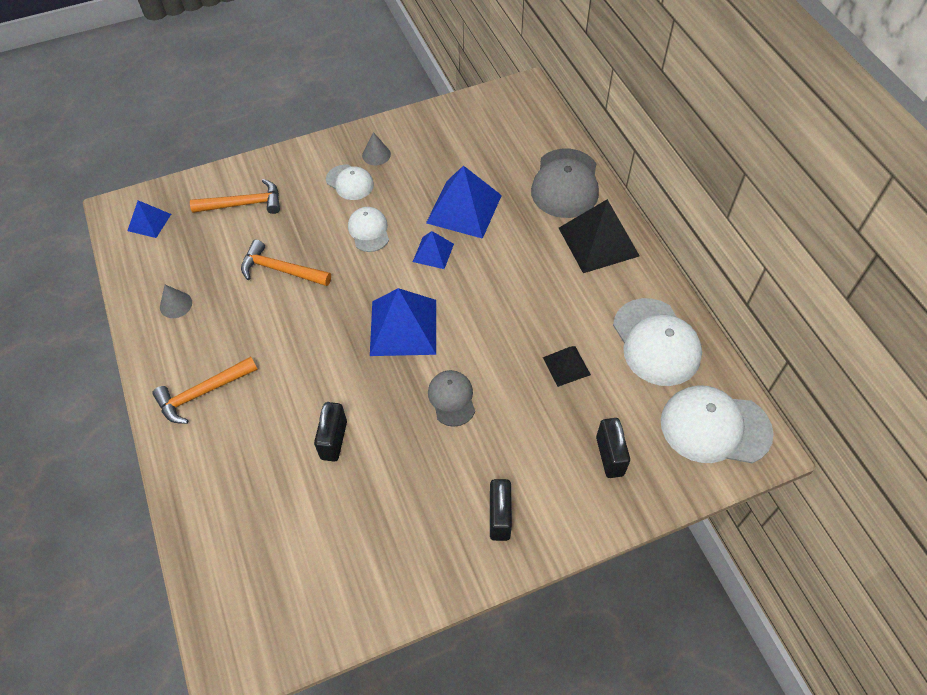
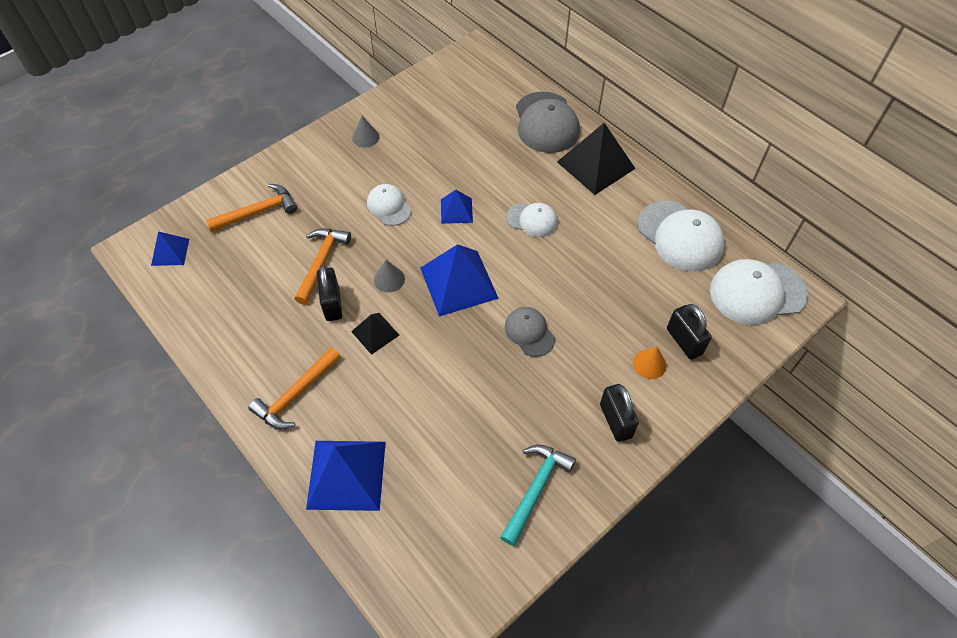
camera: 20 degrees left, 0 degrees up
grey cone [160,285,192,318] -> grey cone moved to [374,260,405,292]
orange hammer [241,240,331,286] -> orange hammer turned 105 degrees clockwise [295,228,351,305]
black padlock [314,402,347,462] -> black padlock moved to [317,265,342,321]
white cap [326,165,374,200] -> white cap moved to [506,203,558,237]
blue pyramid [426,165,502,239] -> blue pyramid moved to [306,441,386,511]
black pyramid [543,346,591,387] -> black pyramid moved to [351,313,399,355]
none -> turquoise hammer [500,445,576,546]
none -> orange cone [633,347,667,379]

